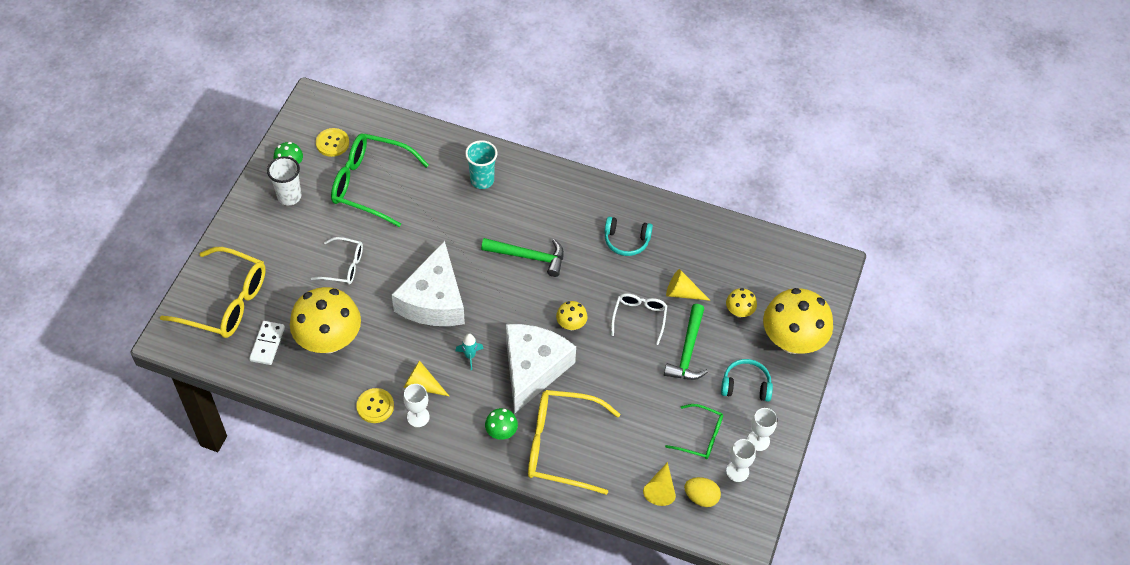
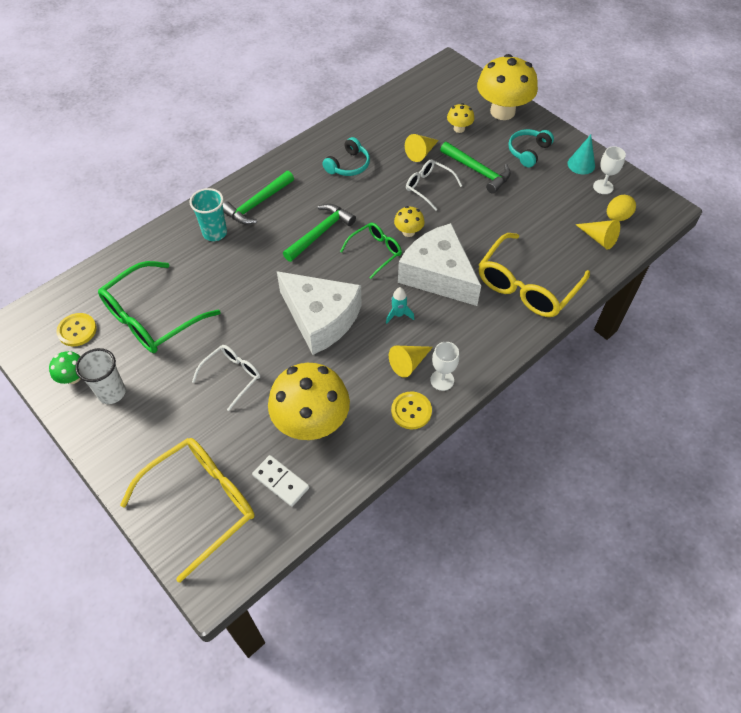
camera: 60 degrees left, 0 degrees up
green mushroom [485,408,518,440] -> none
green glasses [665,404,723,459] -> green glasses moved to [340,223,402,279]
white goblet [747,408,777,451] -> turquoise cone [567,135,595,175]
none -> green hammer [223,171,294,225]

